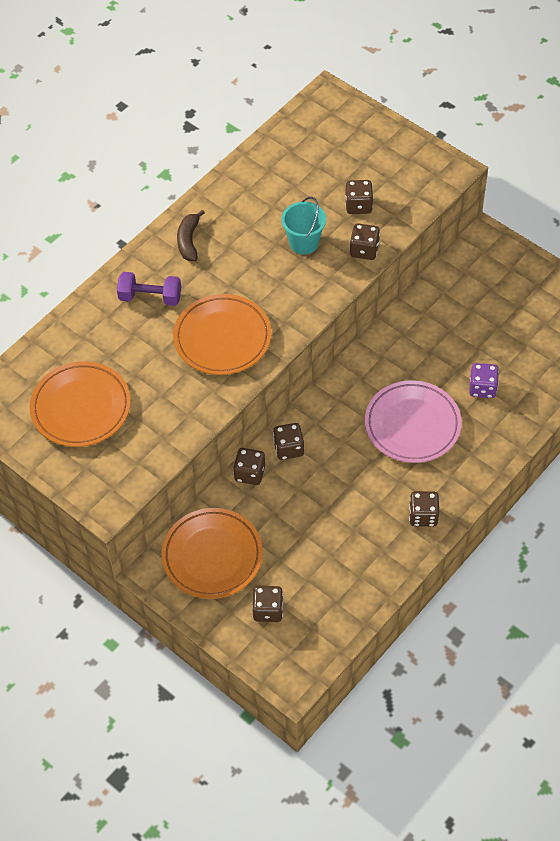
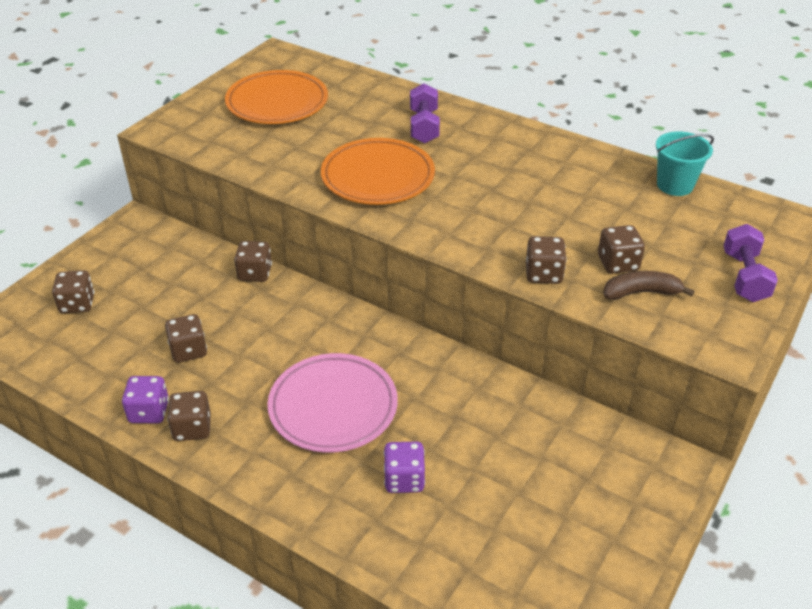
camera: 80 degrees right, 15 degrees down
orange plate [162,508,263,599] -> none
brown banana [177,210,205,261] -> brown banana moved to [603,271,695,300]
brown dice [273,423,304,460] -> brown dice moved to [165,314,207,363]
turquoise bucket [281,197,326,255] -> turquoise bucket moved to [656,131,714,196]
none -> purple dice [122,376,169,423]
none -> purple dumbbell [723,224,778,302]

